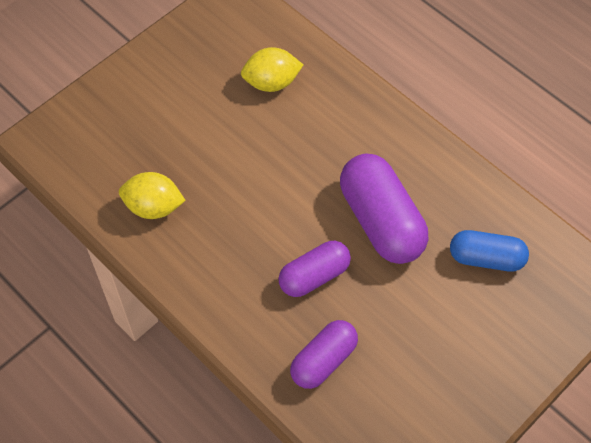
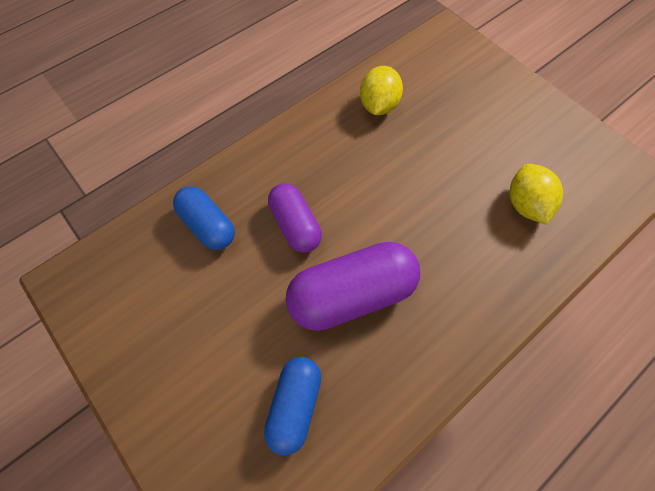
camera: 95 degrees right, 5 degrees up
purple capsule [290,320,358,389] -> blue capsule [173,186,235,250]

